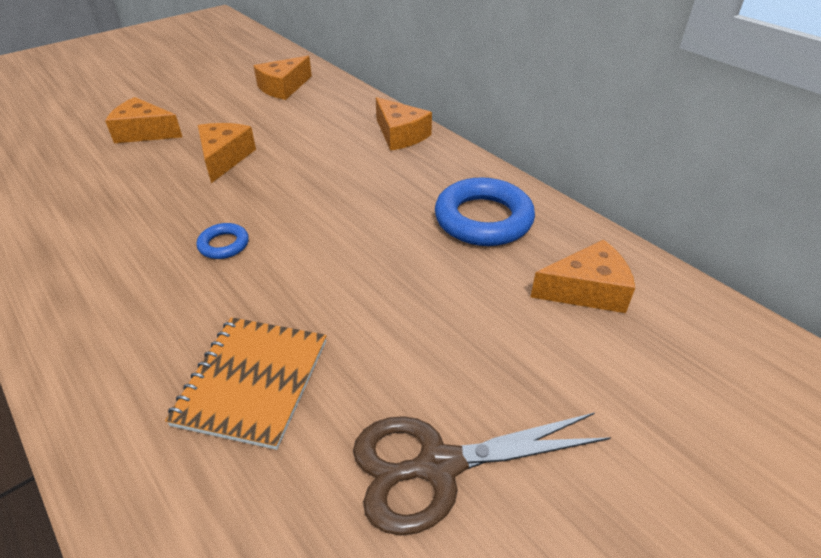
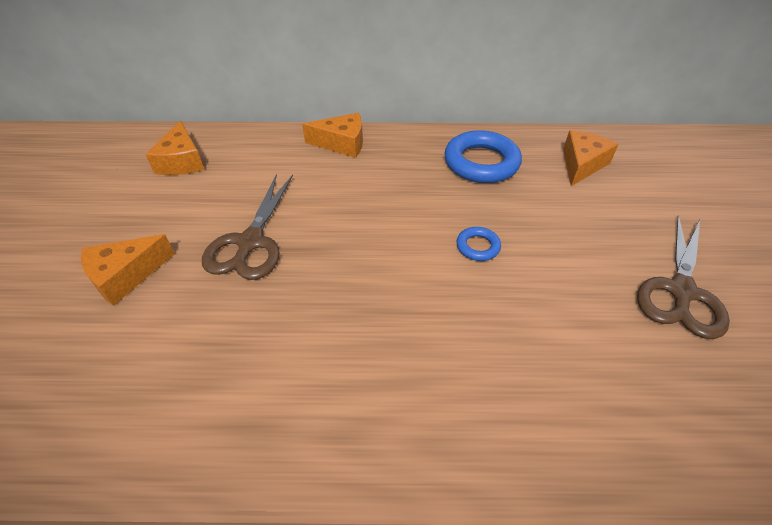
camera: 50 degrees left, 5 degrees up
orange notebook [165,317,327,450] -> none
blue ring [197,223,249,259] -> blue ring moved to [457,227,501,261]
orange cheese [198,123,256,183] -> brown scissors [202,174,293,280]

